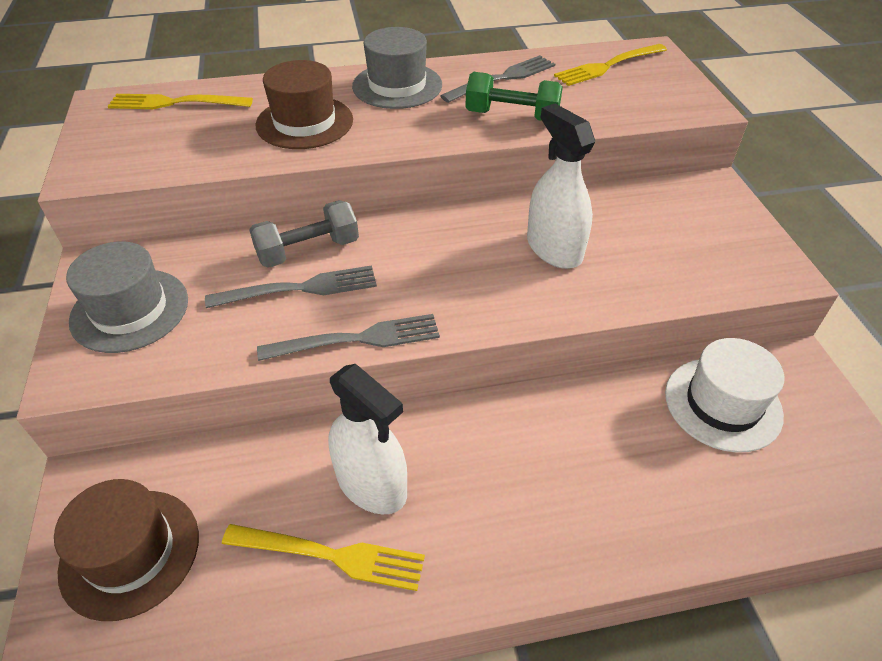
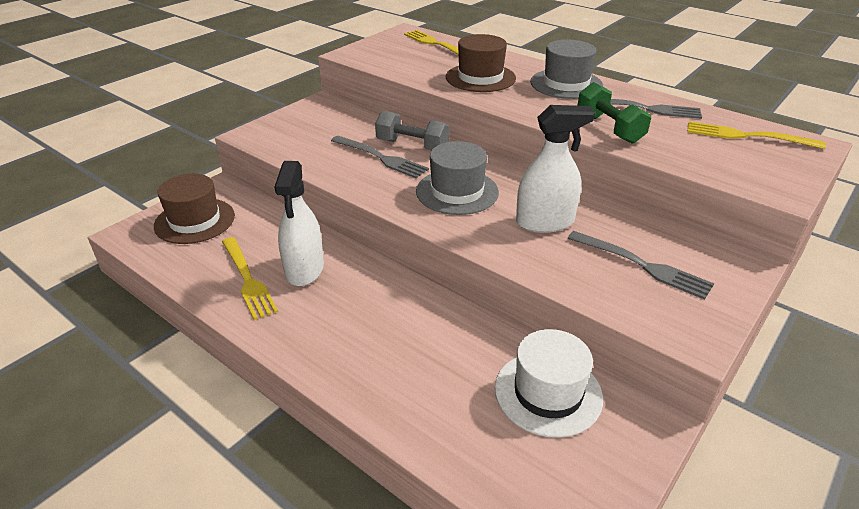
camera: 50 degrees right, 10 degrees down
grey hat [66,242,188,353] -> grey hat moved to [416,141,499,215]
grey fork [257,314,440,361] -> grey fork moved to [568,231,714,300]
white spray bottle [527,104,595,269] -> white spray bottle turned 60 degrees clockwise [516,105,595,233]

